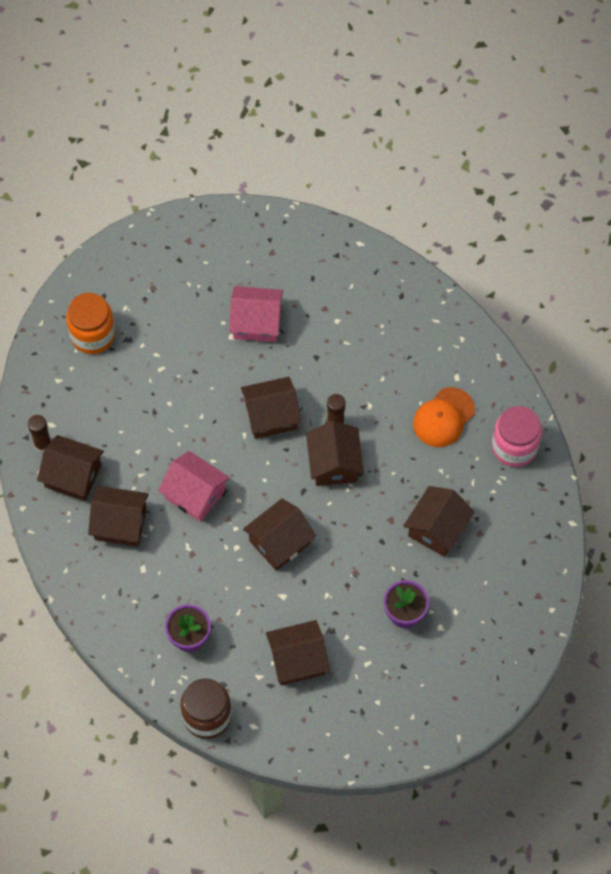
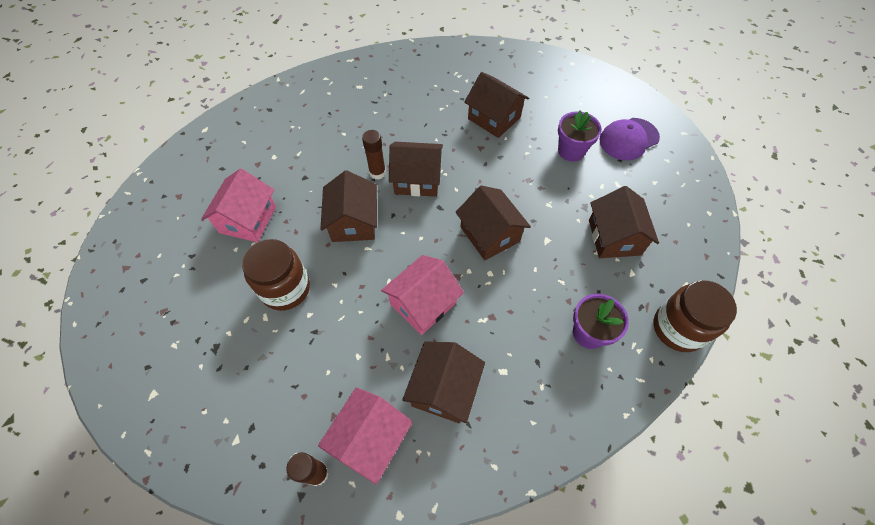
camera: 80 degrees left, 5 degrees down
brown house [37,435,104,501] -> pink house [318,387,413,484]
orange jar [66,293,115,354] -> none
orange cap [413,387,475,447] -> none
pink jar [492,406,542,467] -> none
none -> brown jar [242,239,310,311]
none -> purple cap [600,118,660,160]

